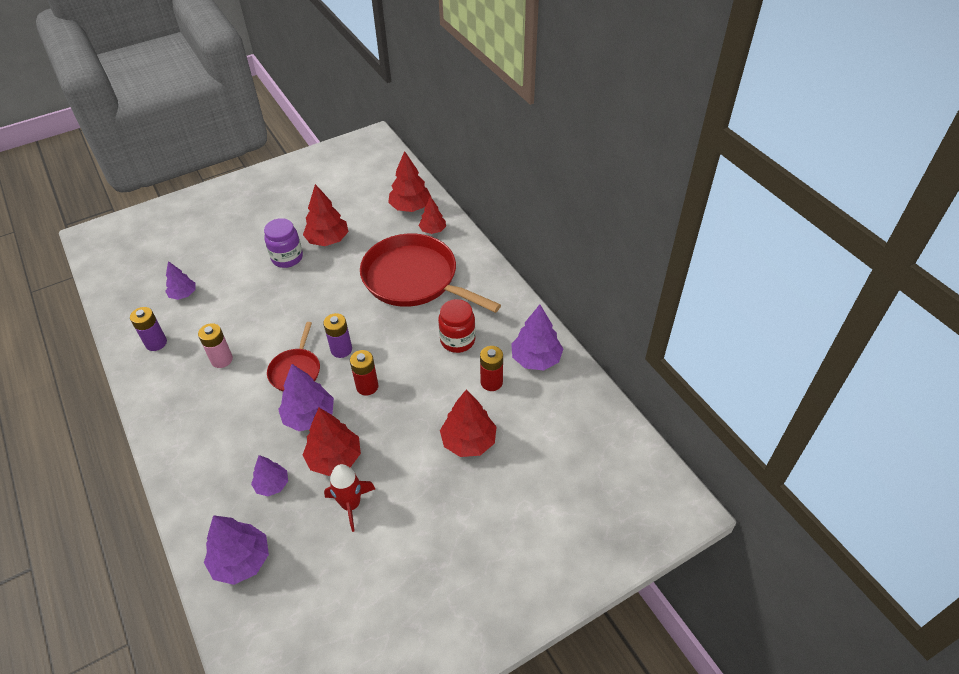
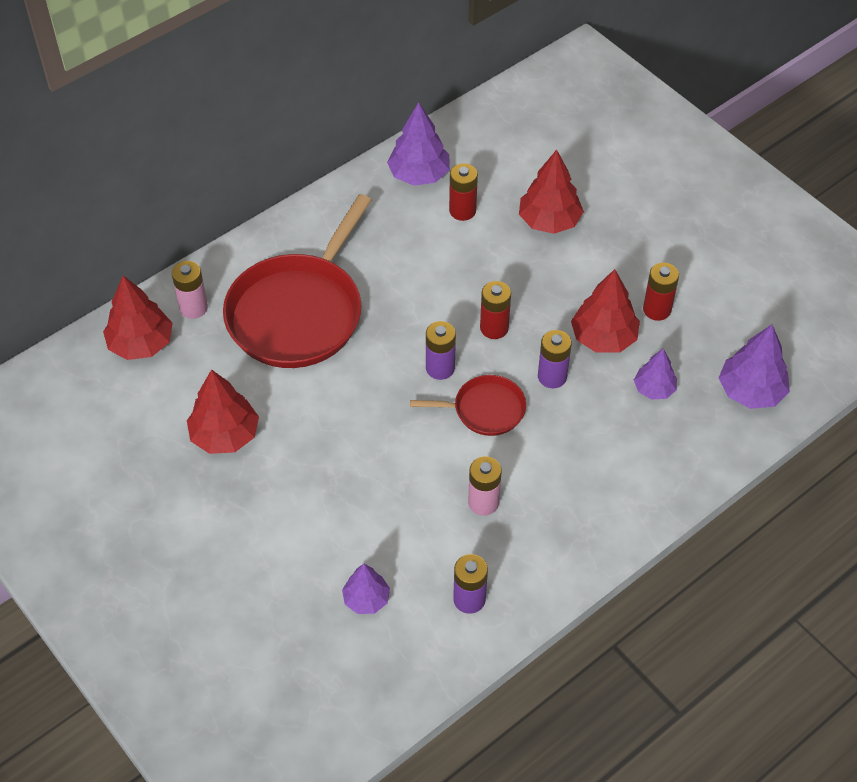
camera: 100 degrees left, 5 degrees up
purple jar [264,218,303,268] -> none
purple tree [278,364,334,431] -> purple battery [538,330,572,388]
red rocket [324,464,375,532] -> red battery [643,263,679,321]
red tree [419,197,446,234] -> pink battery [172,261,208,319]
red jar [438,299,476,353] -> none

